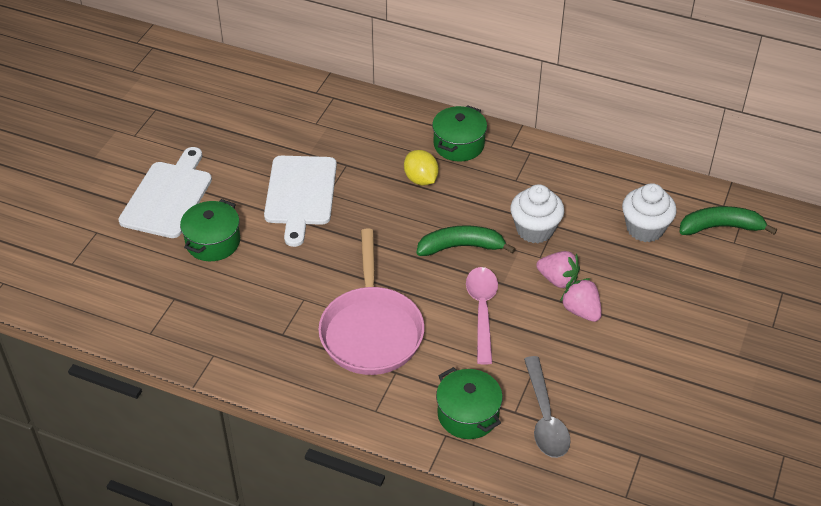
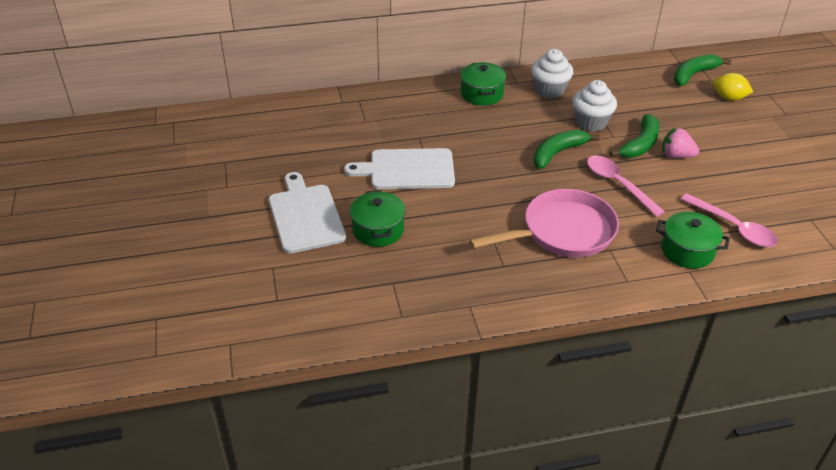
camera: 35 degrees left, 5 degrees down
white cutting board [264,156,337,247] -> white cutting board turned 120 degrees clockwise [344,148,455,189]
pink pan [318,229,425,375] -> pink pan turned 75 degrees counterclockwise [469,189,619,257]
yellow lemon [404,150,439,185] -> yellow lemon moved to [713,73,753,101]
grey spoon [524,356,571,458] -> pink spoon [681,193,778,247]
pink strawberry [536,251,580,289] -> green banana [609,114,659,158]
white cupcake [622,183,677,242] -> white cupcake moved to [531,49,573,99]

